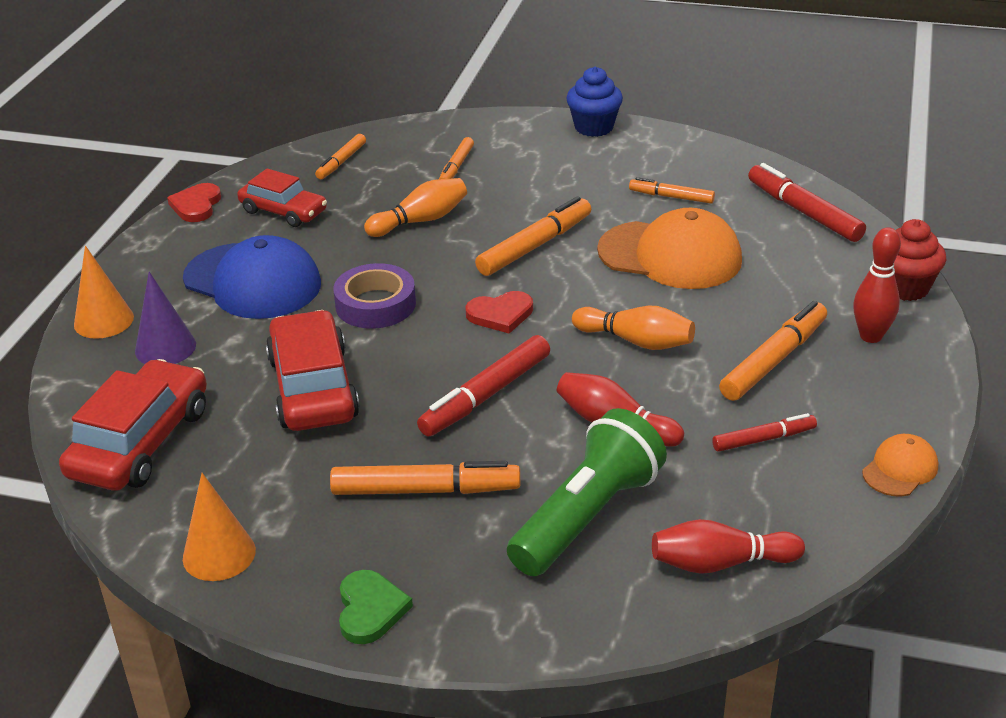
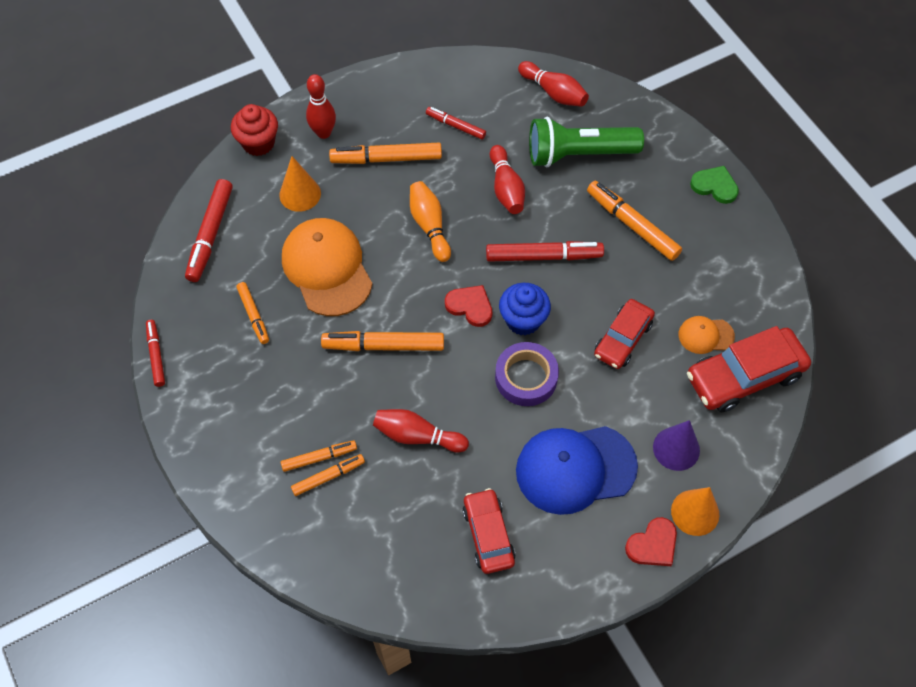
camera: 135 degrees left, 25 degrees up
red heart [167,183,221,222] -> red heart moved to [625,517,677,566]
blue cap [183,235,321,319] -> blue cap turned 90 degrees counterclockwise [516,426,638,515]
orange cone [183,473,256,581] -> orange cone moved to [279,156,321,212]
red car [266,310,360,431] -> red car [594,299,655,369], size x0.65
orange marker [315,134,366,179] -> orange marker moved to [281,440,357,472]
green heart [339,570,413,644] -> green heart turned 75 degrees clockwise [690,166,739,204]
orange bowling pin [364,178,467,237] -> red bowling pin [373,409,469,452]
blue cupcake [566,67,623,137] -> blue cupcake moved to [499,283,551,336]
orange cap [862,434,938,497] -> orange cap moved to [679,316,735,354]
none -> red marker [146,320,165,387]

